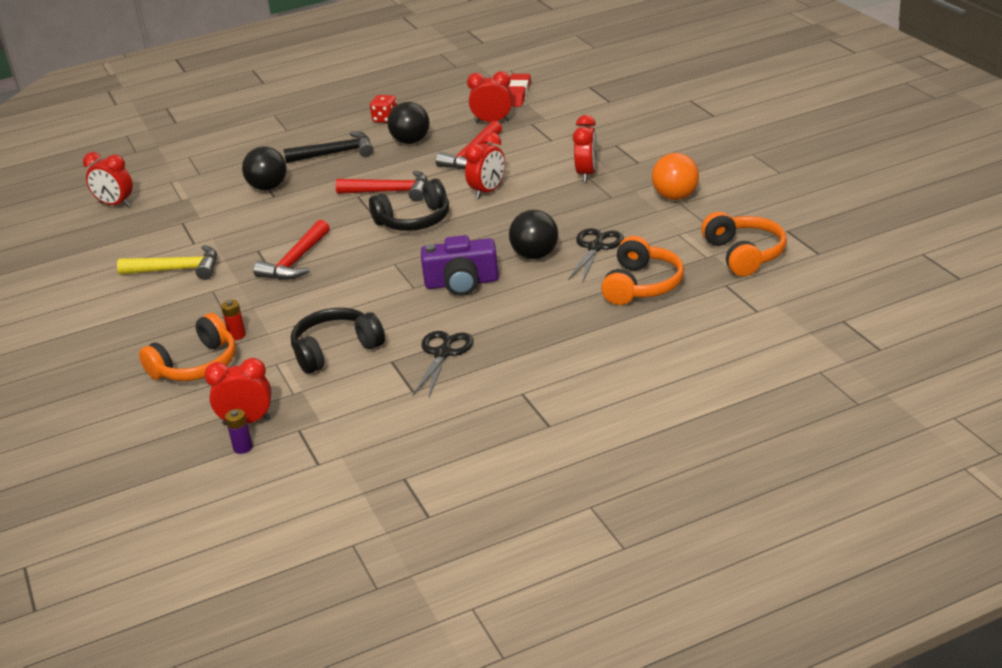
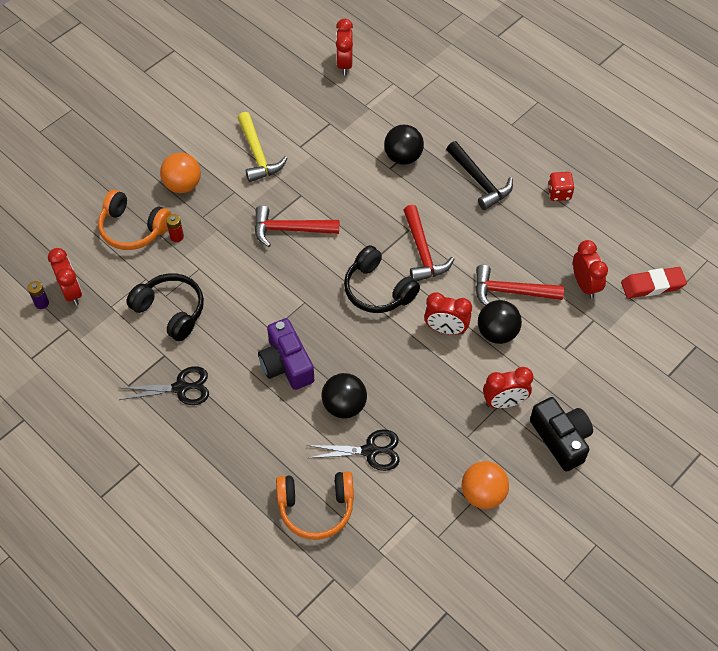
camera: 65 degrees right, 25 degrees up
black ball [387,102,430,144] -> black ball moved to [478,300,522,344]
orange headphones [701,212,787,276] -> none
none -> orange ball [160,152,201,193]
none -> black camera [530,397,593,472]

